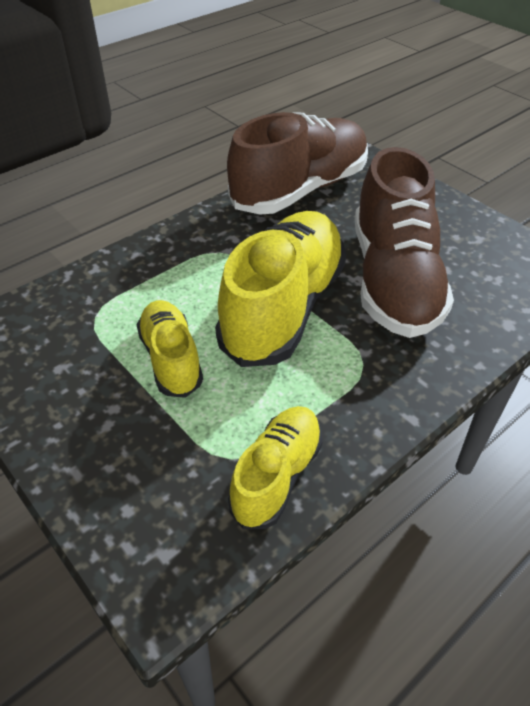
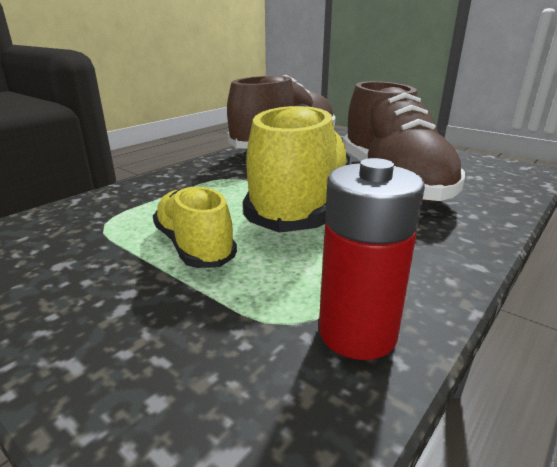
camera: 10 degrees left, 20 degrees down
yellow shoe [228,406,323,529] -> red battery [319,158,425,360]

